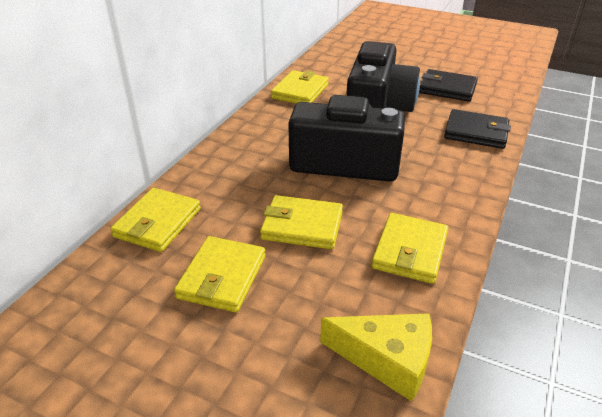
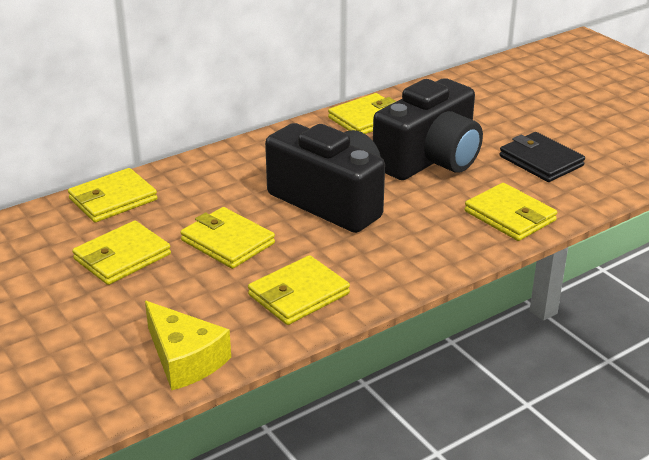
camera: 30 degrees right, 5 degrees down
black wallet [444,109,511,149] -> yellow wallet [464,183,557,241]

